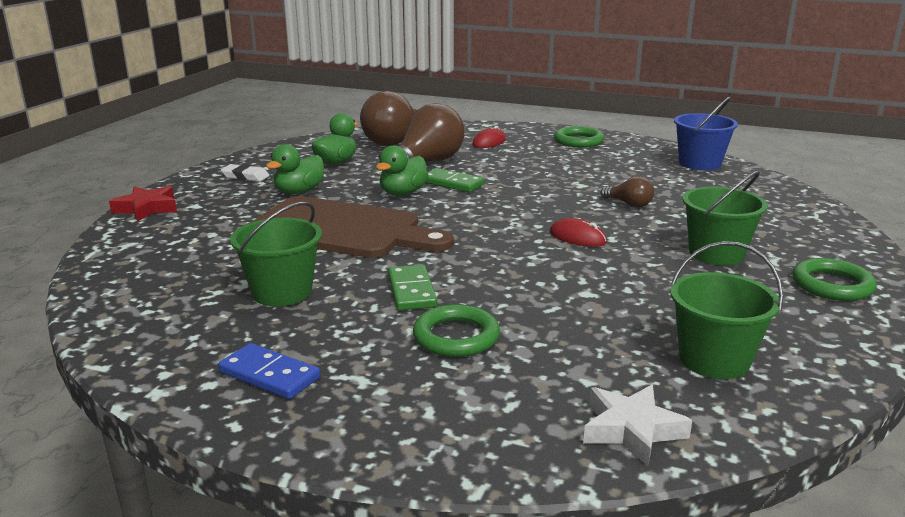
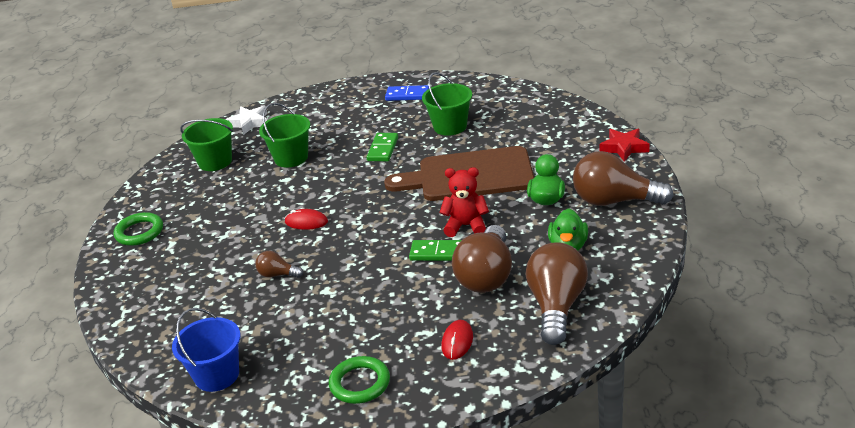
camera: 160 degrees right, 10 degrees up
white eraser [221,164,270,182] -> brown light bulb [573,151,674,206]
green duck [376,145,428,195] -> red teddy bear [439,167,489,237]
green domino [388,265,437,310] -> green domino turned 45 degrees clockwise [367,133,398,161]
green ring [413,304,500,357] -> none
green bucket [682,171,768,265] -> green bucket moved to [259,103,310,168]

